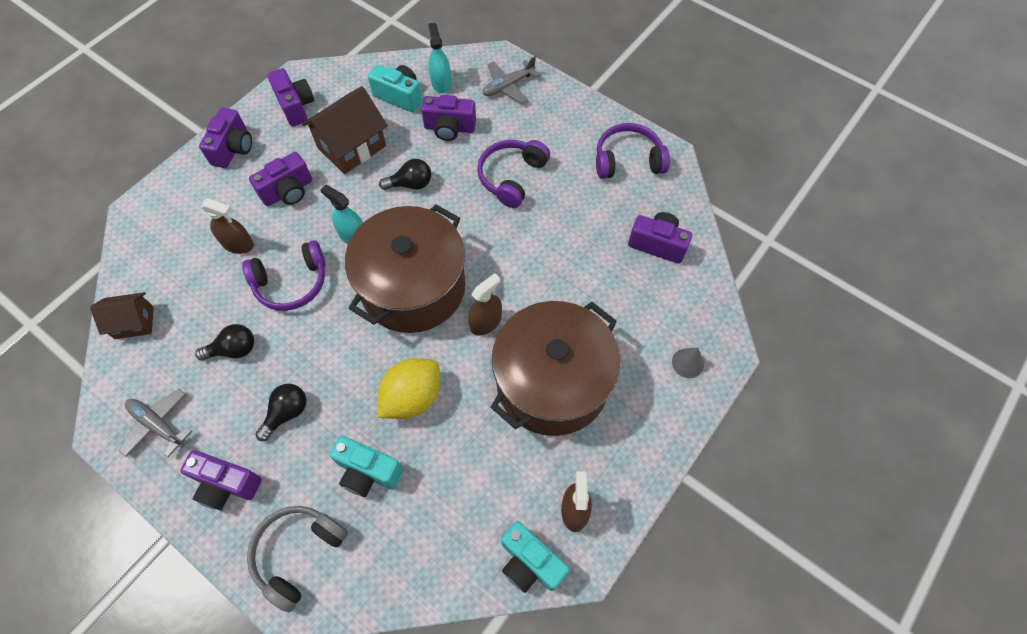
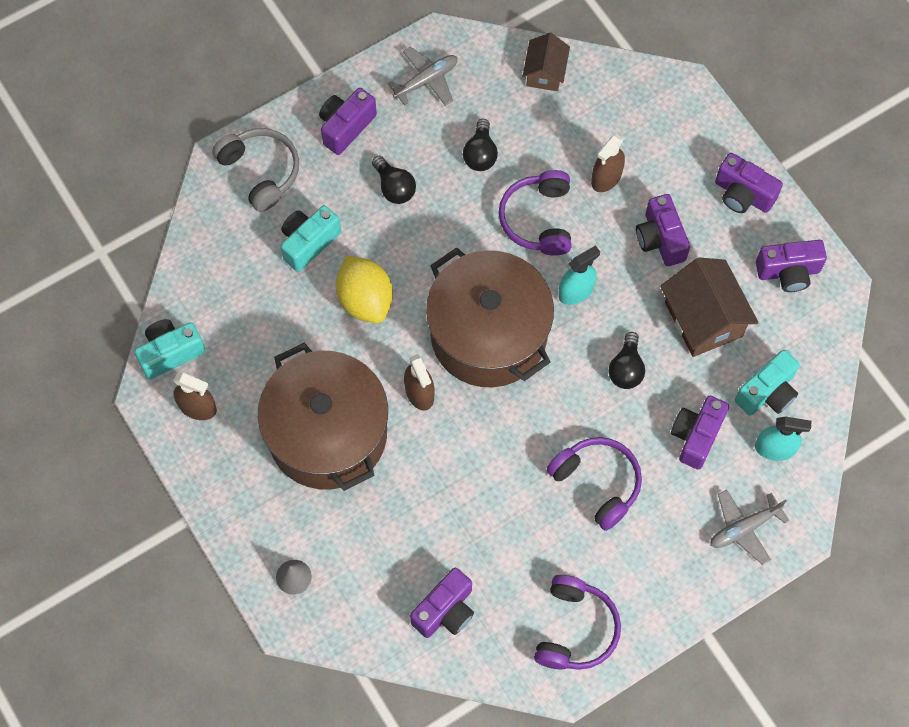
camera: 110 degrees right, 5 degrees up
grey plane [482,56,540,103] -> grey plane turned 105 degrees counterclockwise [710,489,789,565]

